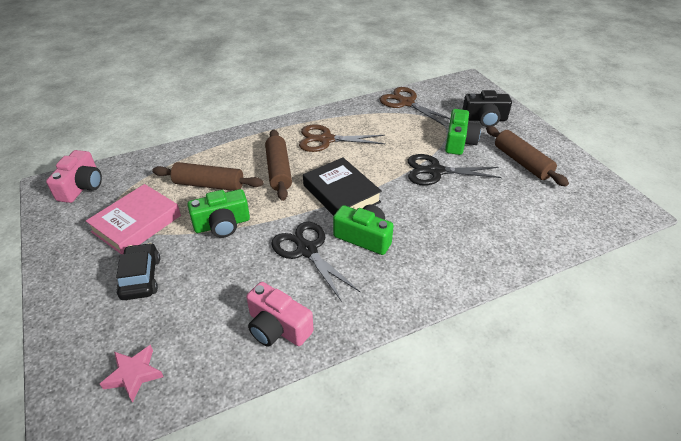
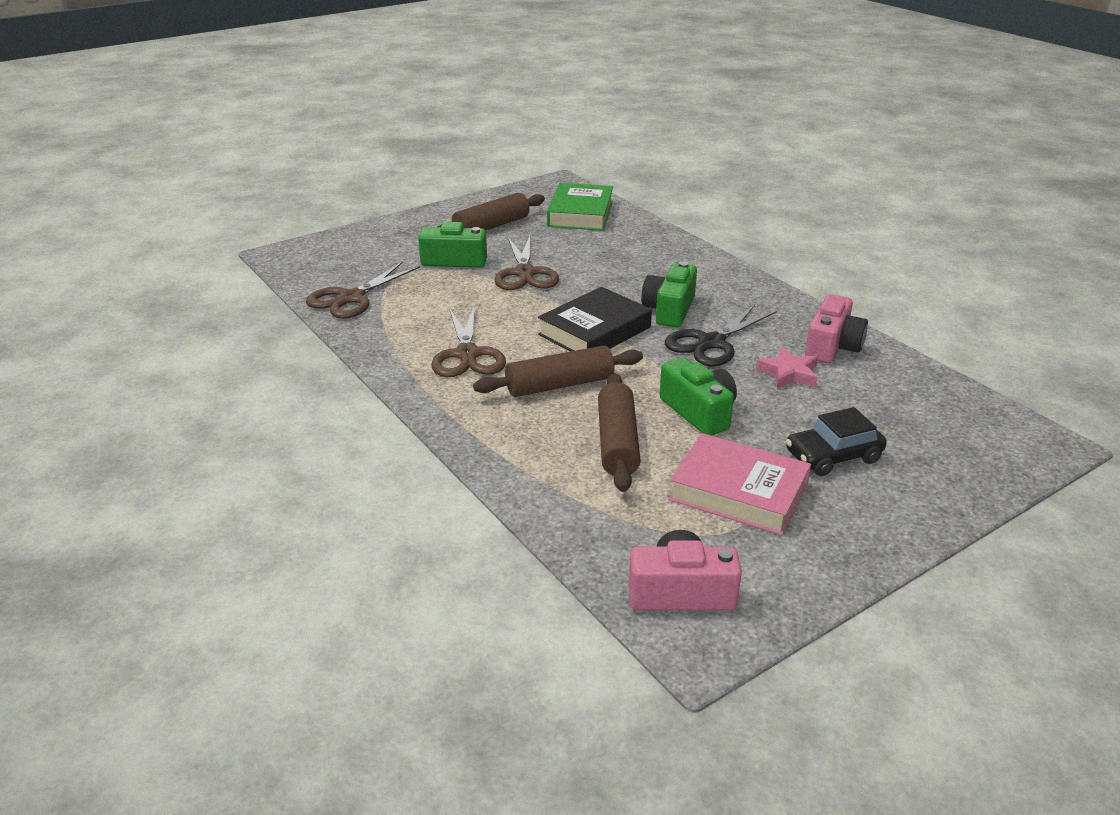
camera: 100 degrees left, 10 degrees down
pink star [100,345,163,403] -> pink star moved to [756,347,818,389]
black scissors [408,154,502,185] -> brown scissors [494,236,559,290]
black camera [462,90,512,127] -> none
none -> green book [547,183,613,231]

